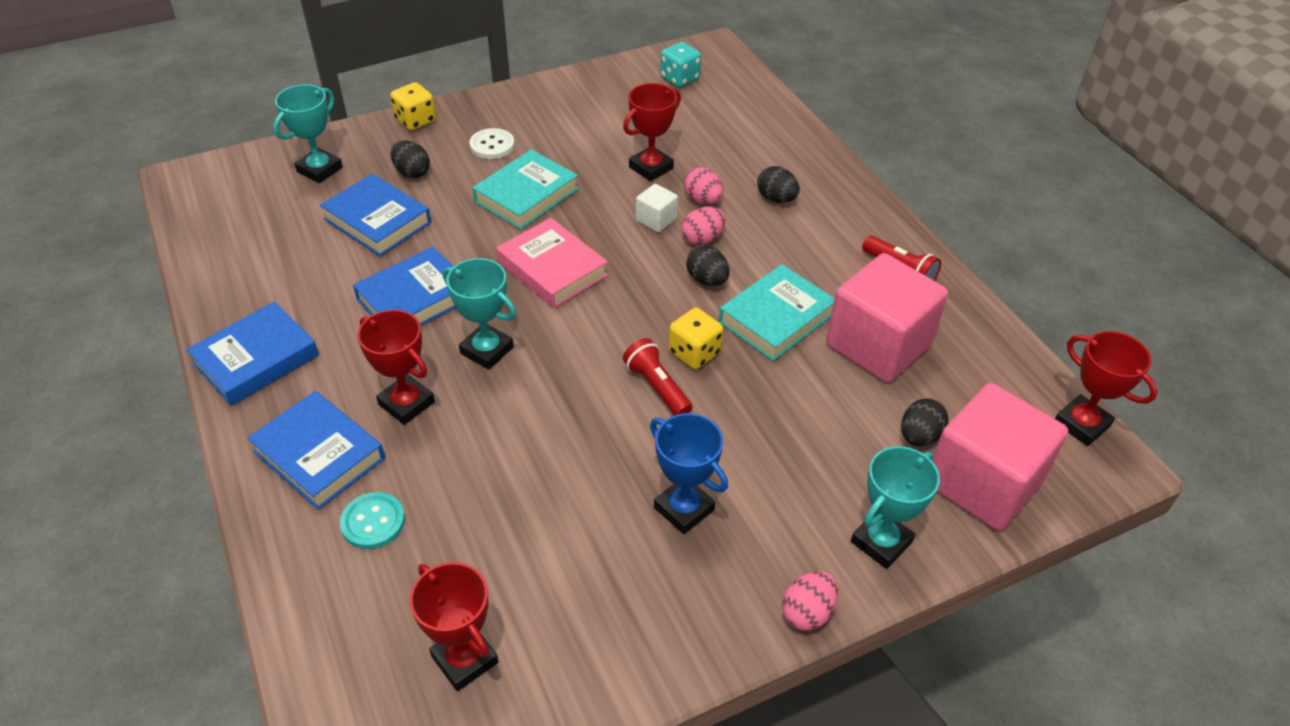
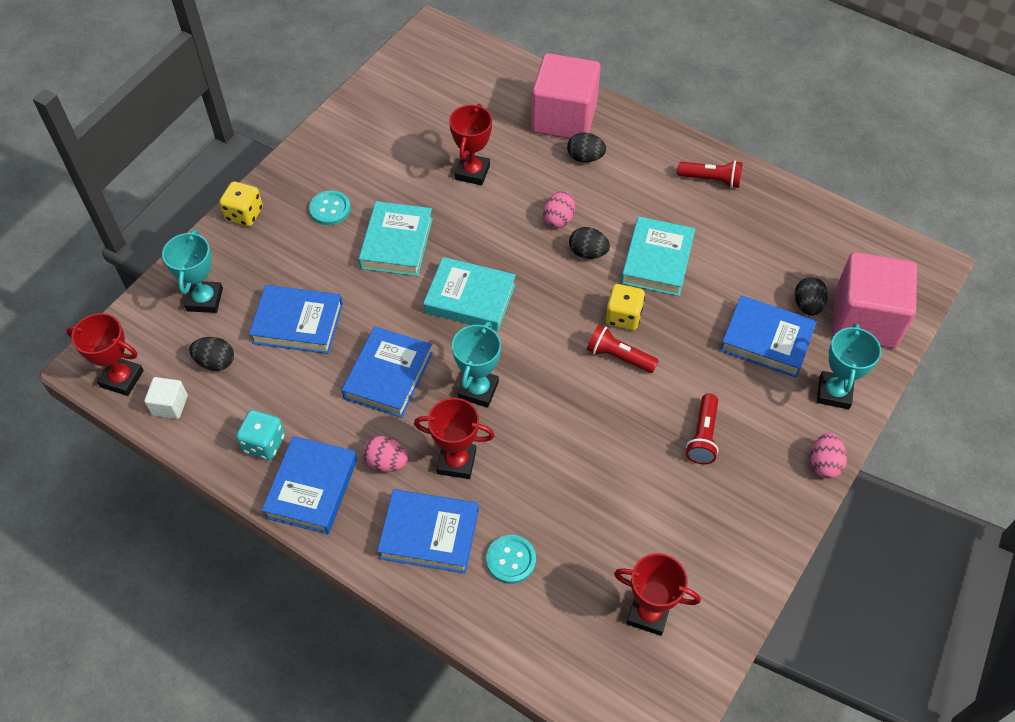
camera: 30 degrees left, 10 degrees up
black egg [391,141,430,178] -> black egg moved to [189,337,234,371]
turquoise trophy [443,258,516,370] -> turquoise trophy turned 75 degrees counterclockwise [452,322,501,408]
white button [470,128,515,159] -> turquoise button [309,190,351,225]
pink book [496,218,608,308] -> turquoise book [423,257,516,331]
white cube [636,184,678,232] -> white cube moved to [144,377,188,419]
blue trophy [650,413,728,534] -> red flashlight [686,394,719,464]
turquoise dice [660,42,701,87] -> turquoise dice moved to [236,410,285,460]
pink egg [684,167,723,205] -> pink egg moved to [363,436,408,472]
pink cube [826,253,948,383] -> pink cube moved to [531,53,601,139]
red trophy [1055,331,1158,446] -> red trophy moved to [66,313,144,396]
none -> blue book [720,295,817,378]

